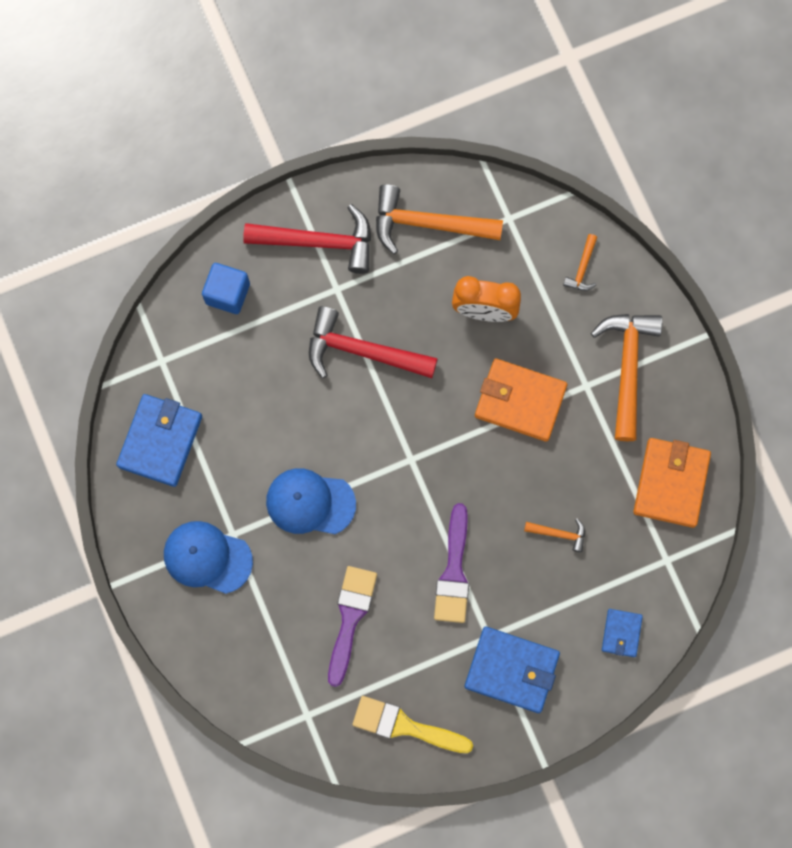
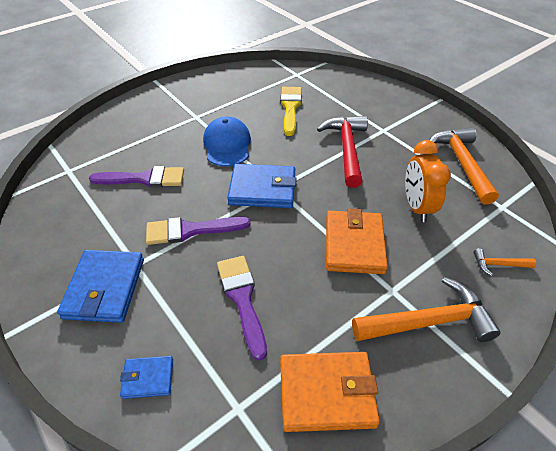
camera: 75 degrees right, 30 degrees down
blue wallet [116,394,202,487] -> blue wallet moved to [227,164,297,208]
blue cap [164,521,253,594] -> none
blue cube [202,263,250,314] -> none
red hammer [243,204,371,274] -> none
yellow brush [352,696,473,753] -> yellow brush moved to [280,87,302,136]
orange hammer [524,518,585,552] -> purple brush [217,256,267,360]

